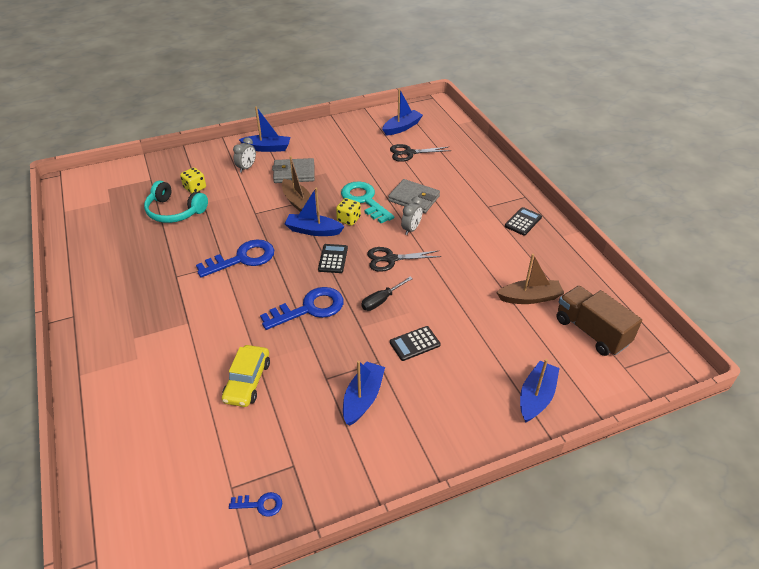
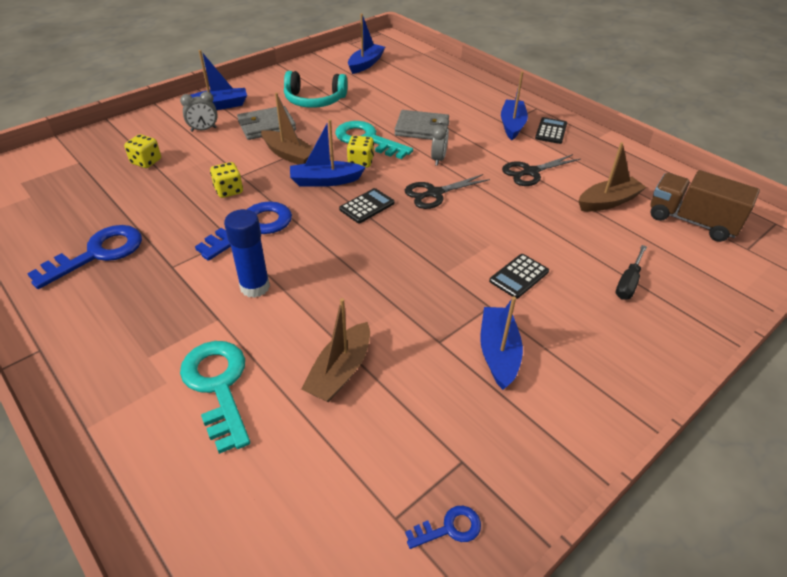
camera: 20 degrees left, 0 degrees up
turquoise headphones [144,181,208,223] -> turquoise headphones moved to [284,71,348,108]
yellow car [222,345,270,407] -> brown boat [301,298,370,402]
grey clock [233,137,256,173] -> grey clock turned 60 degrees clockwise [180,92,218,132]
blue key [260,287,344,330] -> blue key moved to [27,225,142,289]
black calculator [318,244,348,273] -> black calculator turned 60 degrees clockwise [339,188,395,223]
black screwdriver [361,277,413,311] -> black screwdriver moved to [615,245,647,300]
black scissors [390,144,451,162] -> black scissors moved to [502,154,581,186]
blue boat [520,359,559,423] -> blue boat moved to [501,71,528,140]
none -> turquoise key [180,341,250,454]
none -> yellow dice [210,162,243,198]
none -> blue glue stick [224,209,270,298]

